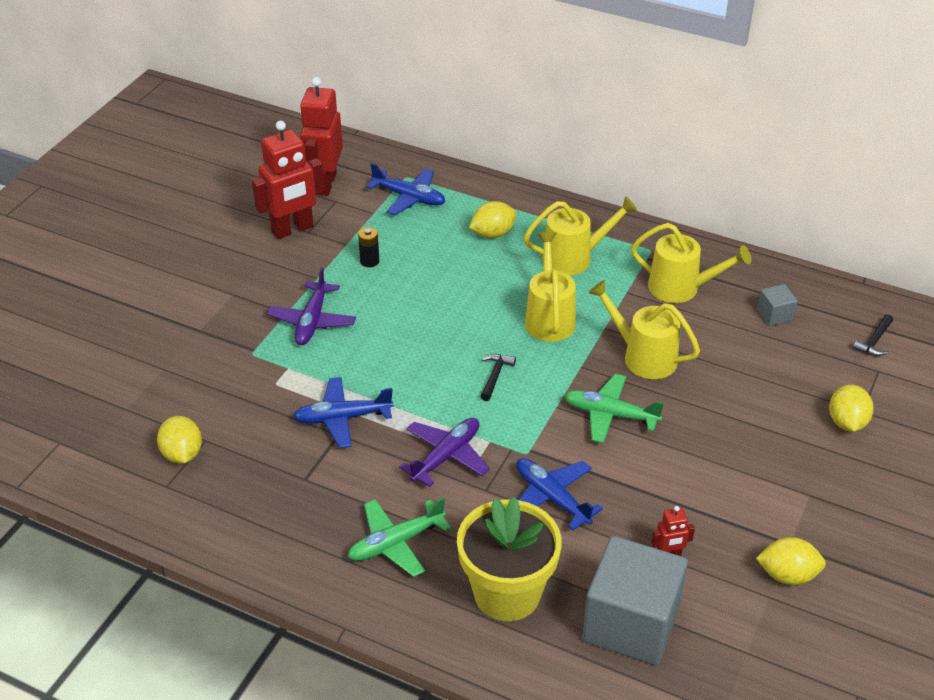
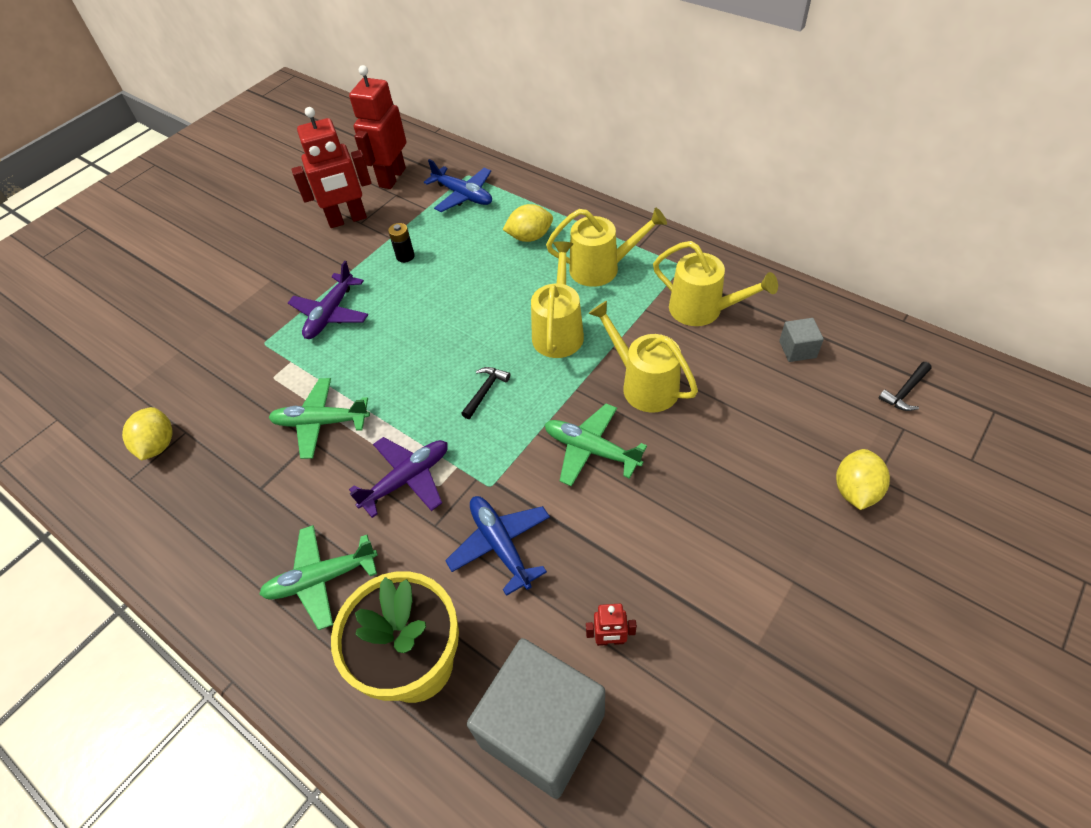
camera: 15 degrees right, 10 degrees up
blue plane [293,377,394,448] -> green plane [269,378,370,459]
yellow lemon [756,537,826,585] -> none

